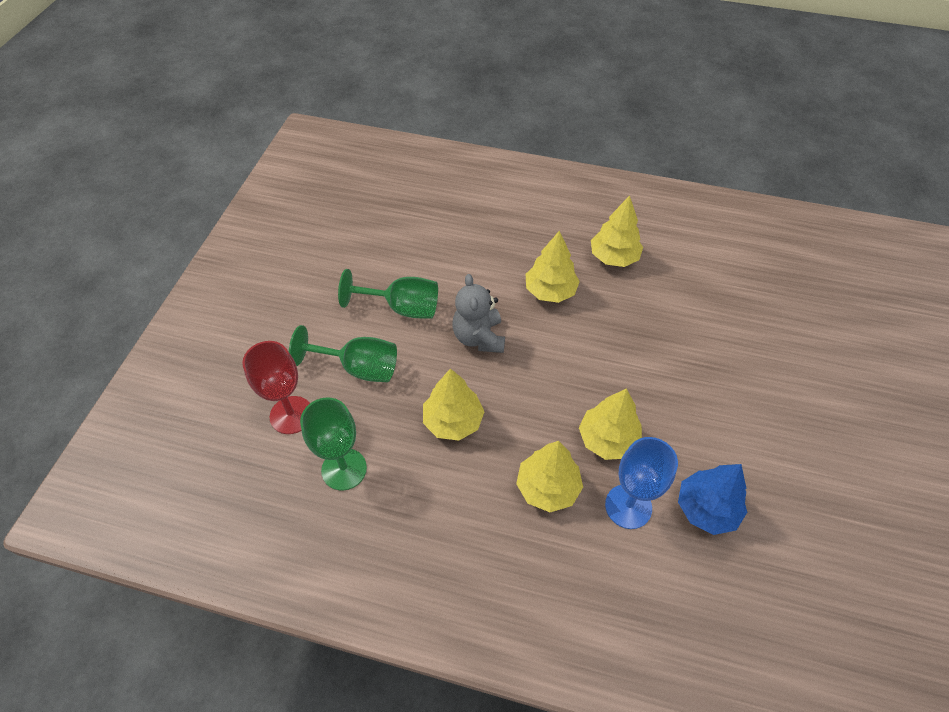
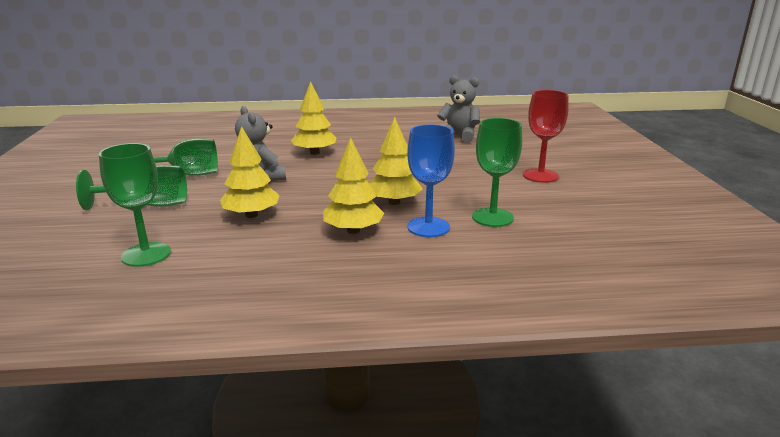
camera: 20 degrees left, 30 degrees down
red goblet [242,341,310,434] -> red goblet moved to [523,90,569,183]
yellow tree [591,195,643,267] -> none
blue tree [678,464,747,535] -> green goblet [472,118,522,227]
none -> grey teddy bear [437,75,480,143]

